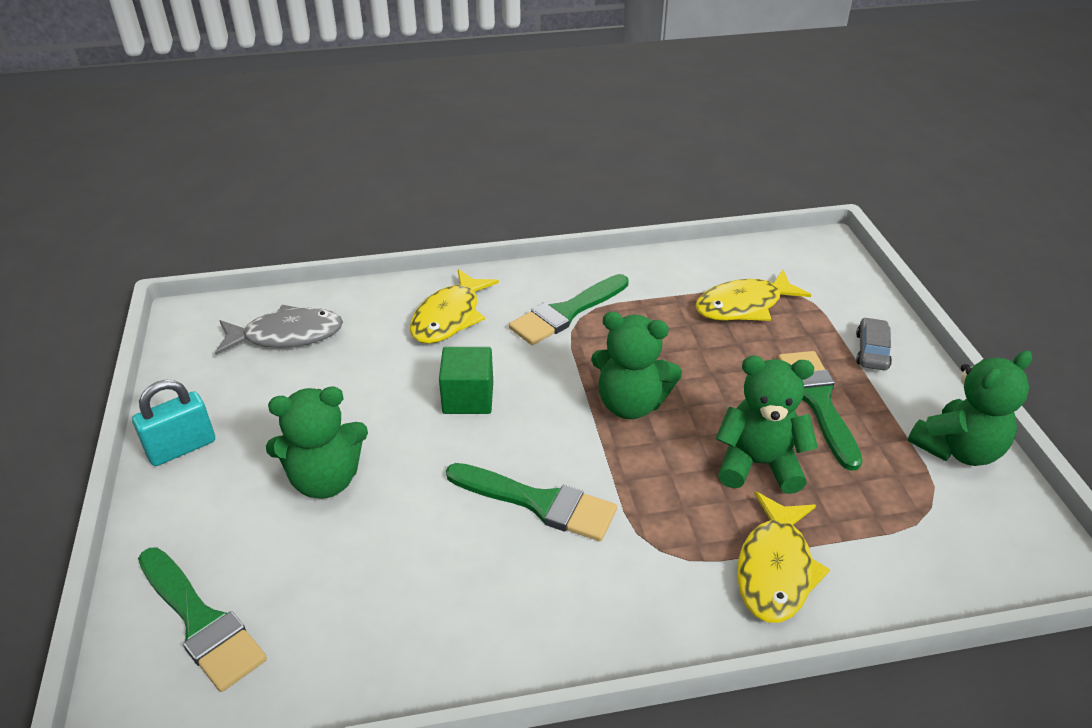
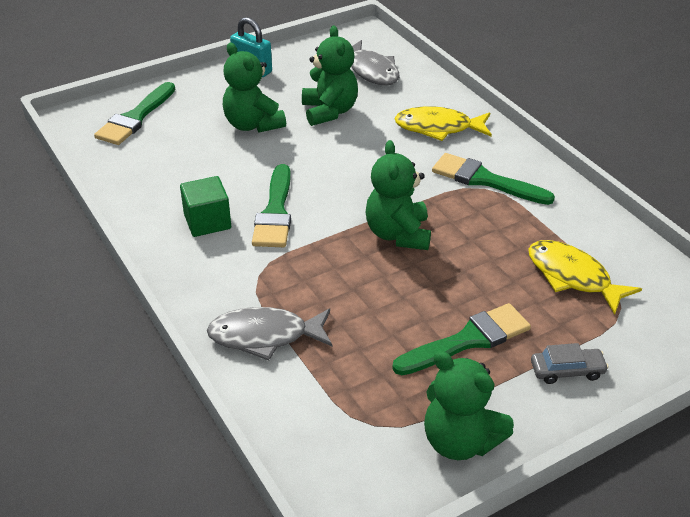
camera: 70 degrees right, 0 degrees up
green cube [439,347,493,414] -> green cube moved to [180,176,231,237]
green teddy bear [715,356,818,494] -> green teddy bear moved to [302,26,358,126]
yellow fish [737,491,830,623] -> grey fish [207,307,332,360]

